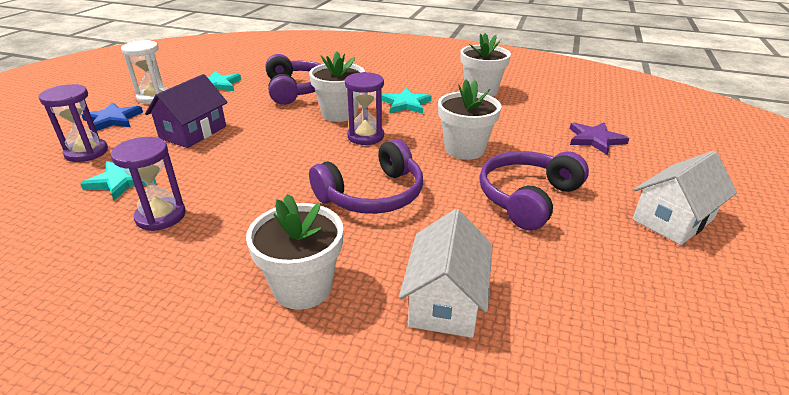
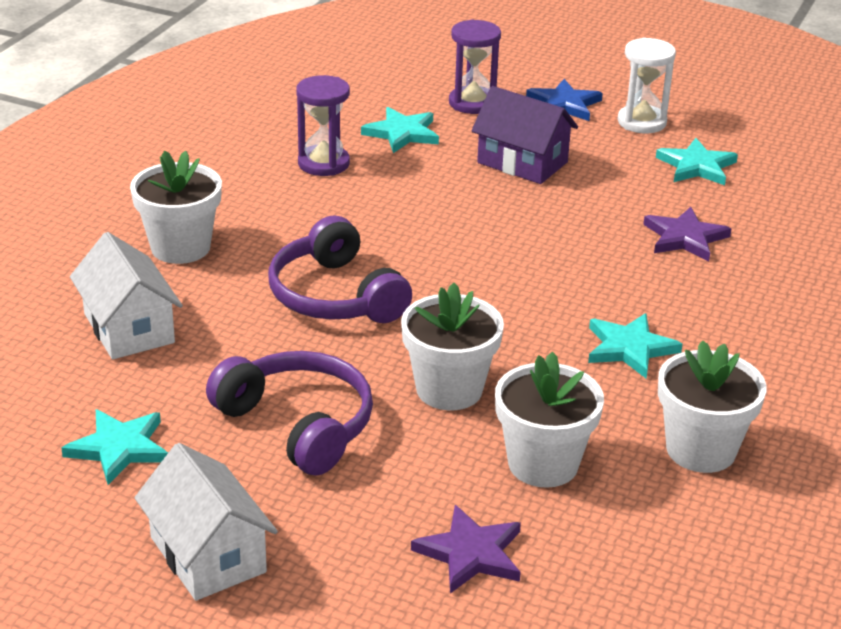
camera: 95 degrees right, 0 degrees up
purple headphones [265,54,321,105] -> purple star [643,207,731,261]
white flower pot [309,51,365,122] -> white flower pot moved to [495,352,604,488]
purple hourglass [345,72,384,145] -> none
white house [399,209,492,338] -> white house turned 45 degrees clockwise [70,232,183,359]
none -> turquoise star [61,409,168,485]

